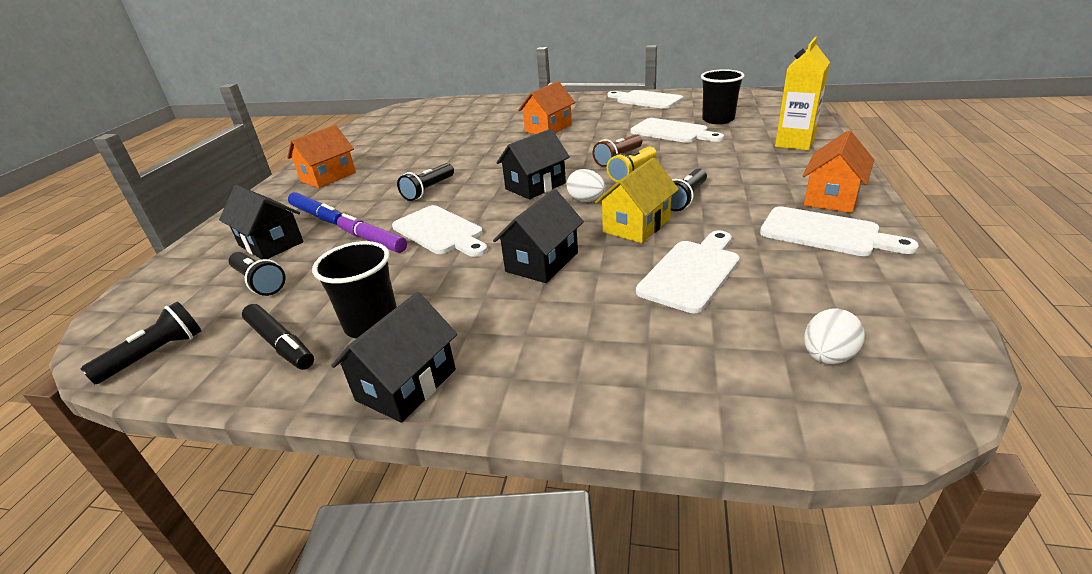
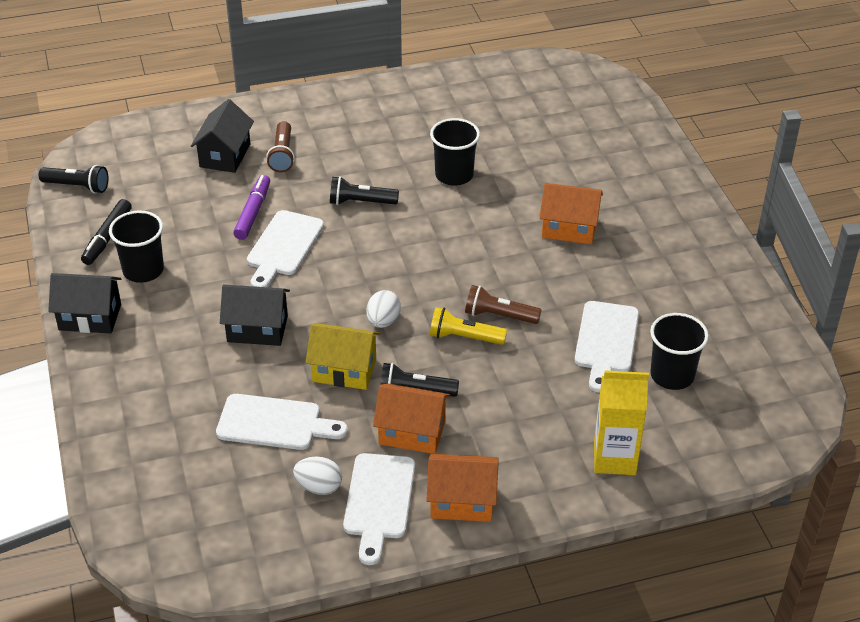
camera: 60 degrees right, 10 degrees up
black flashlight [229,252,286,296] -> none
orange house [287,125,356,188] -> orange house moved to [373,384,450,454]
blue marker [288,192,342,225] -> brown flashlight [266,121,295,172]
black house [497,129,570,199] -> none
white cutting board [607,90,683,109] -> none
white egg [804,308,865,364] -> white egg moved to [293,457,342,495]
none -> black cup [430,118,480,186]

